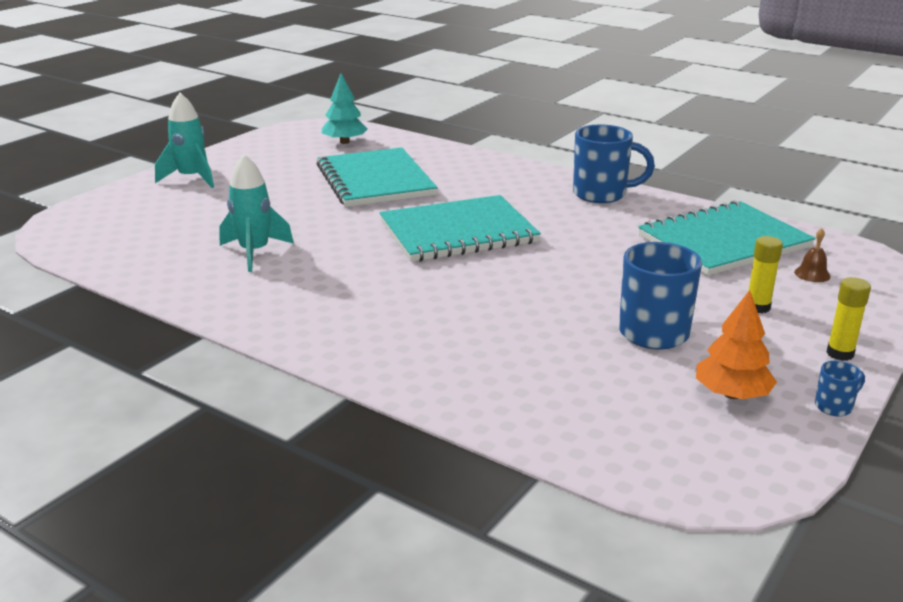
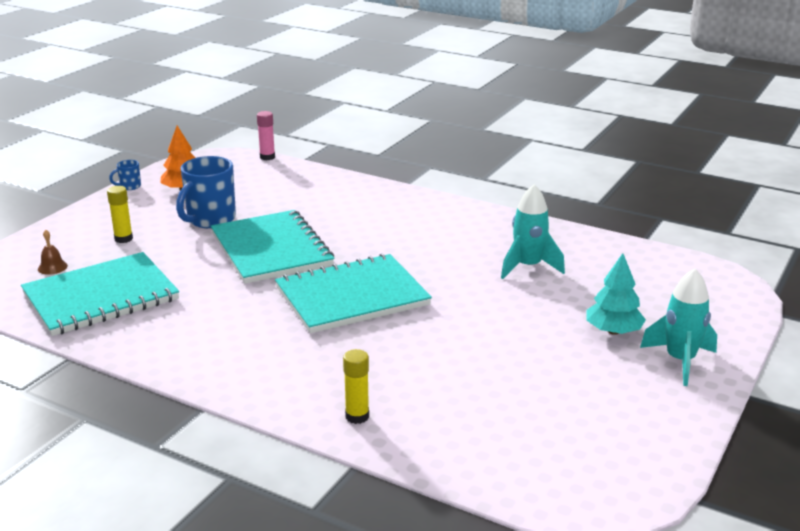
camera: 175 degrees right, 0 degrees up
turquoise notebook [317,147,437,207] -> turquoise notebook moved to [211,210,334,284]
turquoise tree [322,73,368,144] -> turquoise tree moved to [587,253,646,335]
blue mug [573,125,655,203] -> none
yellow glue stick [826,277,871,361] -> yellow glue stick moved to [343,349,369,424]
none -> pink glue stick [257,111,275,160]

